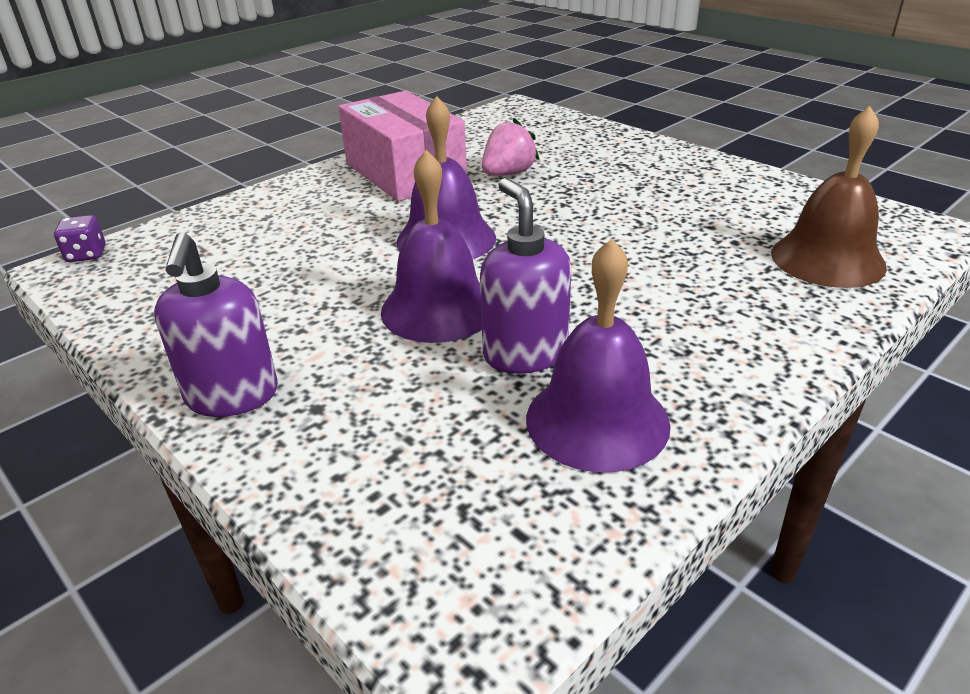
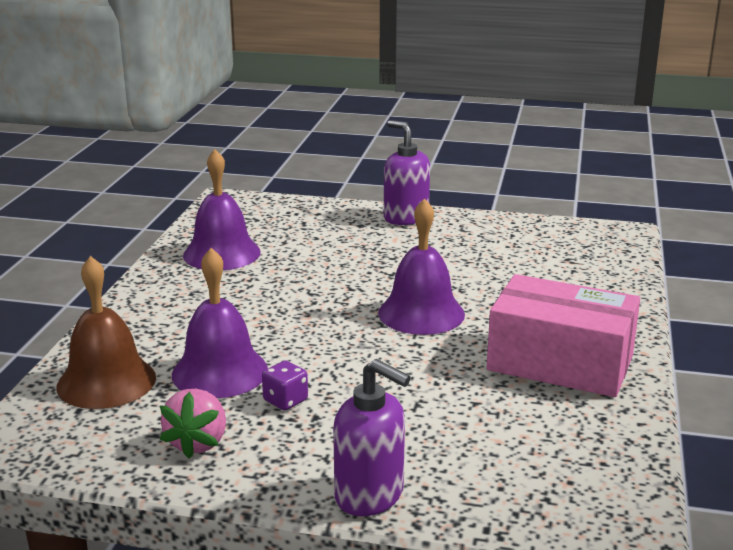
camera: 145 degrees right, 10 degrees down
purple dice [54,215,106,262] -> purple dice moved to [262,361,308,410]
purple bell [381,150,482,343] -> purple bell moved to [172,248,268,398]
purple soap dispenser [480,178,571,374] -> purple soap dispenser moved to [333,359,411,516]
pink strawberry [482,118,540,176] -> pink strawberry moved to [160,389,226,459]

